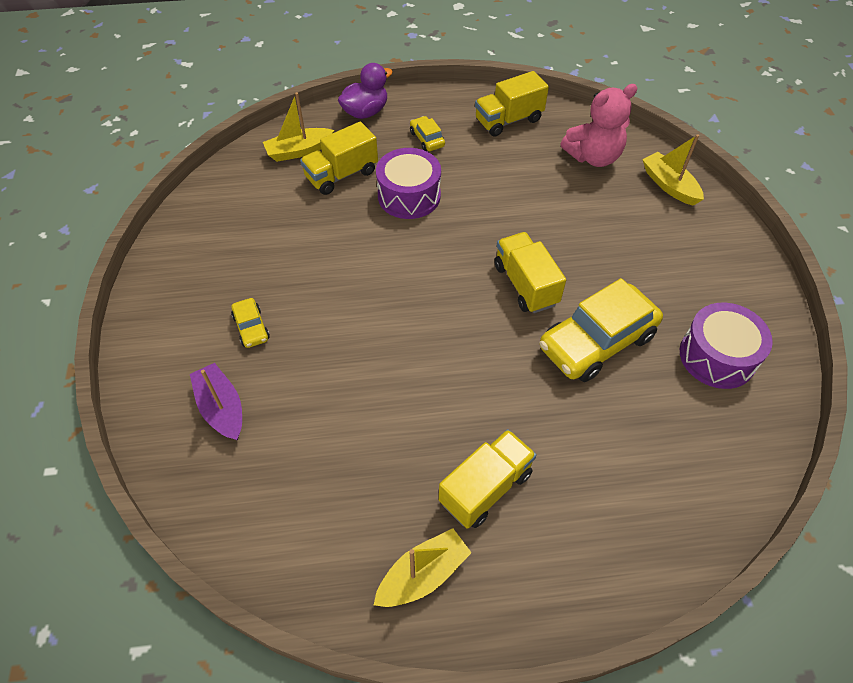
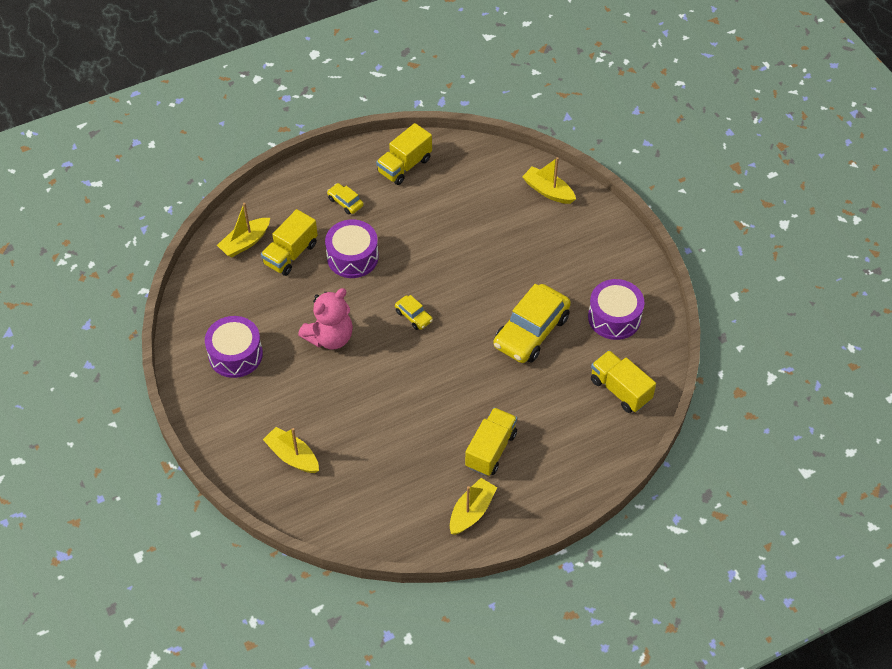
camera: 20 degrees left, 0 degrees up
purple boat [190,363,242,441] -> yellow boat [263,427,319,473]
yellow car [231,298,270,348] -> yellow car moved to [395,295,433,330]
purple duck [338,63,393,119] -> none
yellow truck [494,232,566,313] -> yellow truck moved to [591,350,656,413]
pink teddy bear [560,84,638,167] -> pink teddy bear moved to [298,288,353,349]
none -> purple drum [205,316,263,378]

